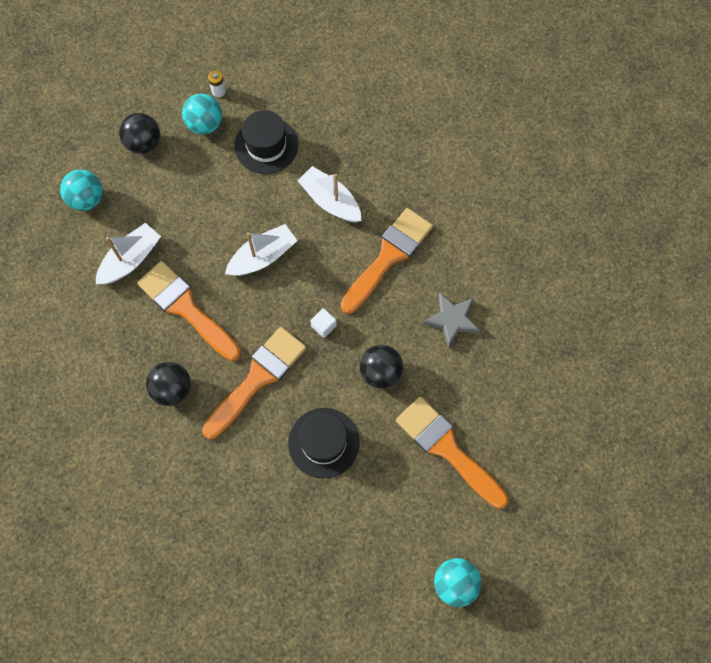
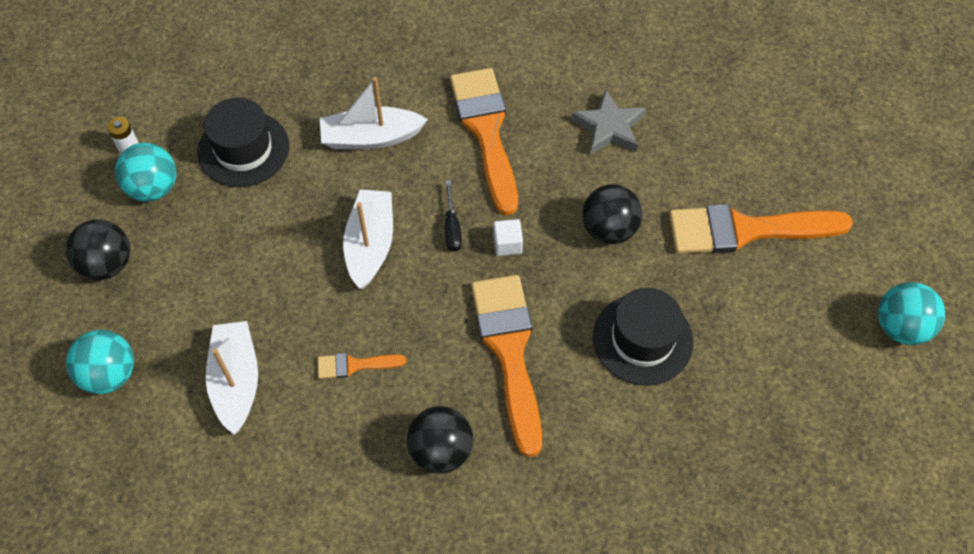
camera: 50 degrees left, 10 degrees down
orange brush [137,261,241,361] -> orange brush [317,353,406,379], size x0.46
none -> black screwdriver [445,180,462,252]

